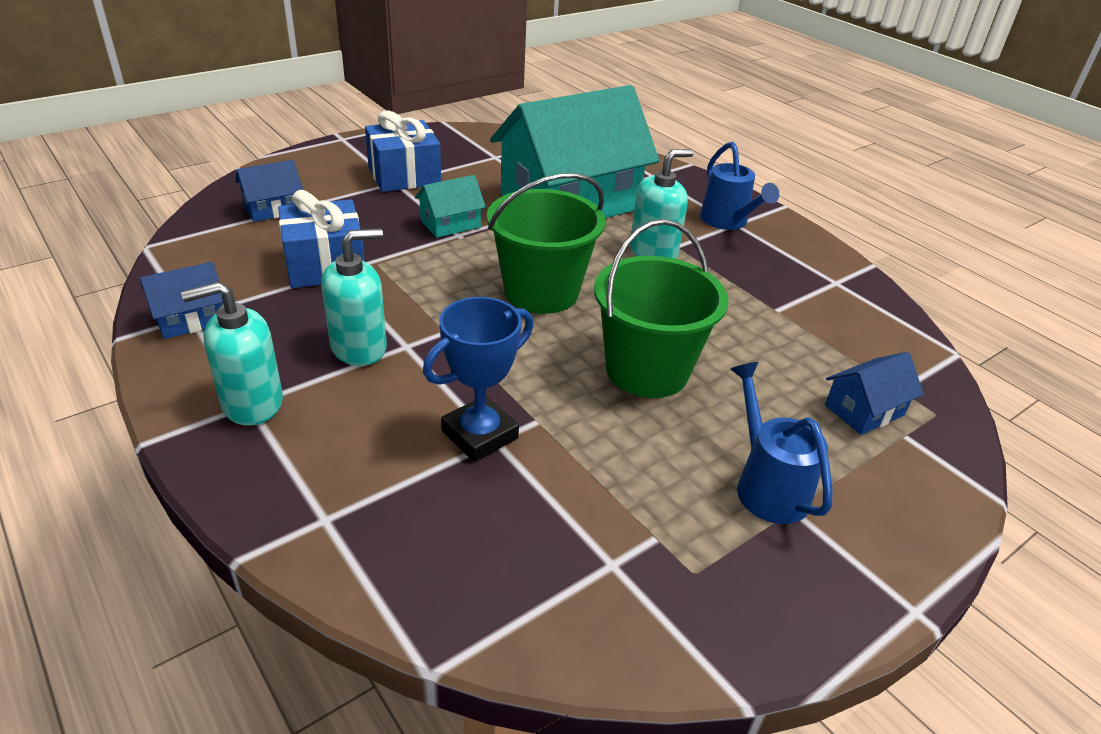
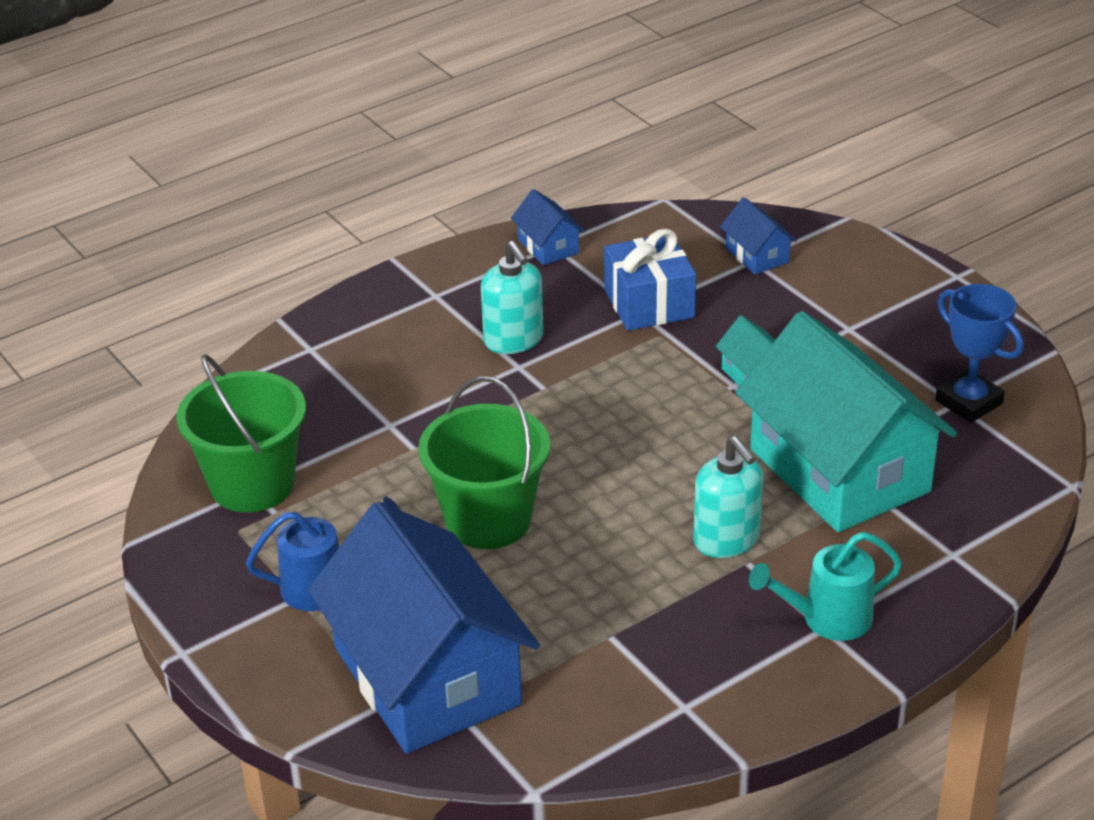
camera: 95 degrees right, 0 degrees up
turquoise soap dispenser [181,282,283,426] -> none
blue gift [365,111,441,192] -> none
blue trophy [423,297,533,462] -> blue trophy moved to [935,284,1023,423]
green bucket [487,173,605,314] -> green bucket moved to [176,354,306,513]
blue watering can [700,142,779,230] -> turquoise watering can [749,532,902,641]
blue house [825,352,924,435] -> blue house [308,502,540,754], size x2.43

